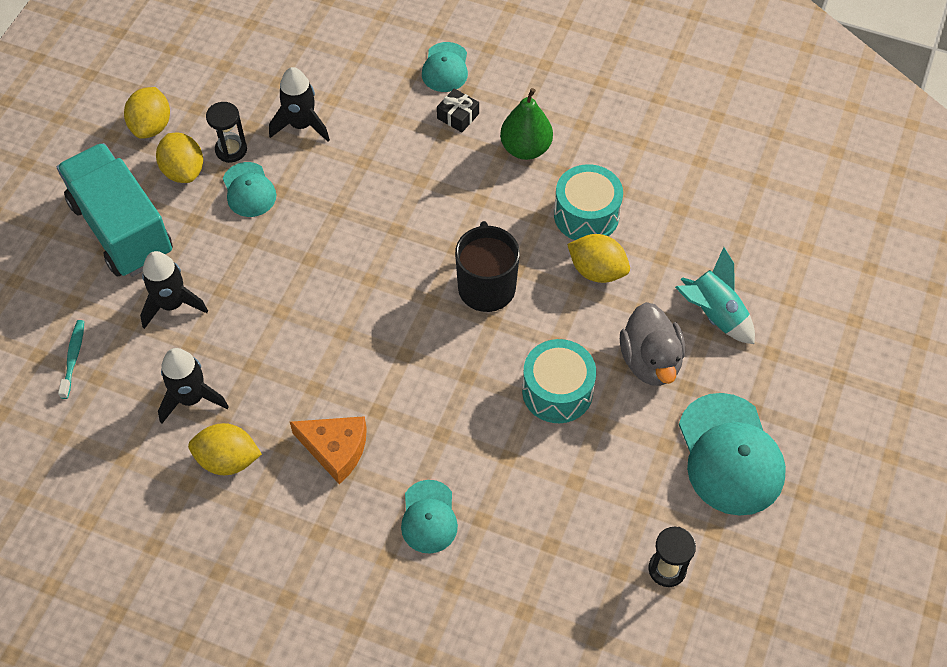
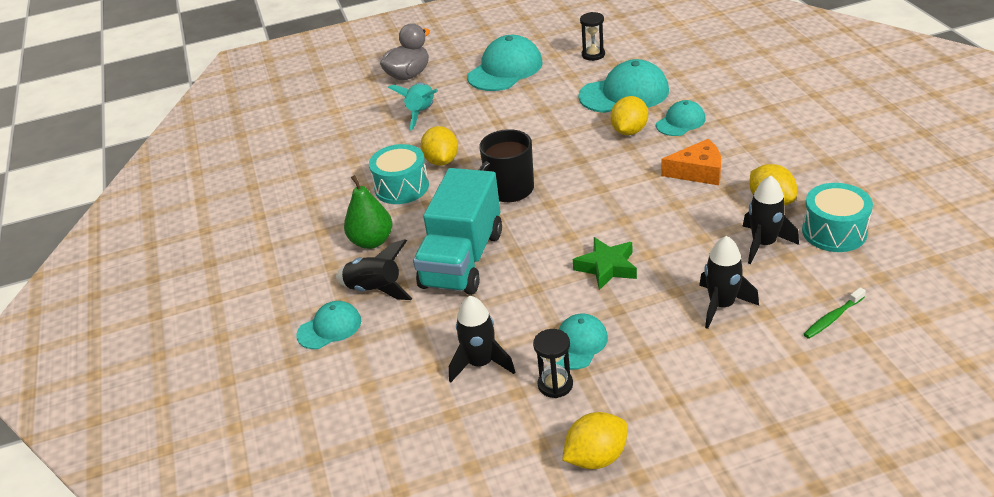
camera: 125 degrees left, 20 degrees down
turquoise truck [57,143,173,277] -> turquoise truck moved to [413,168,502,295]
turquoise toothbrush [58,320,84,399] -> green toothbrush [804,287,866,339]
yellow lemon [156,133,203,183] -> yellow lemon moved to [611,96,648,135]
orange cheese [290,416,367,484] -> orange cheese turned 105 degrees clockwise [661,139,721,185]
black gift [437,88,479,132] -> black rocket [336,239,413,300]
turquoise drum [522,339,596,423] -> turquoise drum moved to [802,183,873,252]
grey duck [620,302,685,386] -> grey duck moved to [380,23,430,80]
none -> green star [573,237,637,290]
none -> turquoise cap [578,59,669,113]

